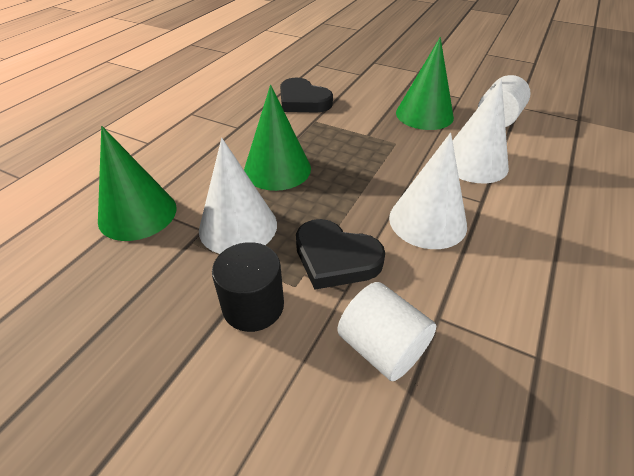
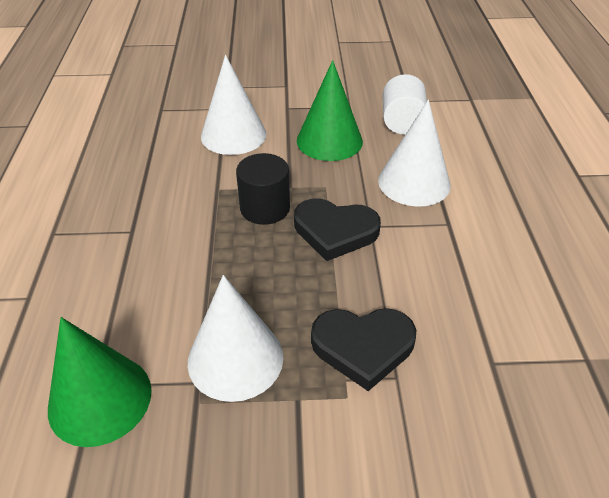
camera: 30 degrees left, 0 degrees up
black cylinder [212,242,284,332] -> black cylinder moved to [236,153,290,225]
green cone [244,85,311,191] -> none
black heart [280,78,333,113] -> black heart moved to [294,198,381,261]
white cylinder [337,282,436,381] -> none
white cone [389,133,467,249] -> white cone moved to [201,55,266,155]

